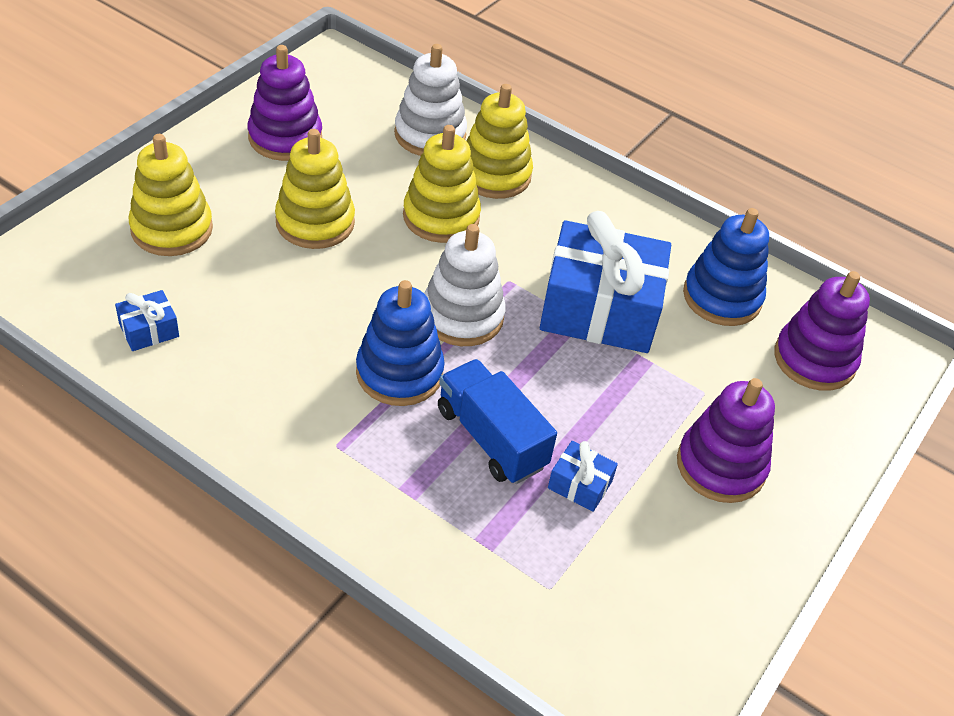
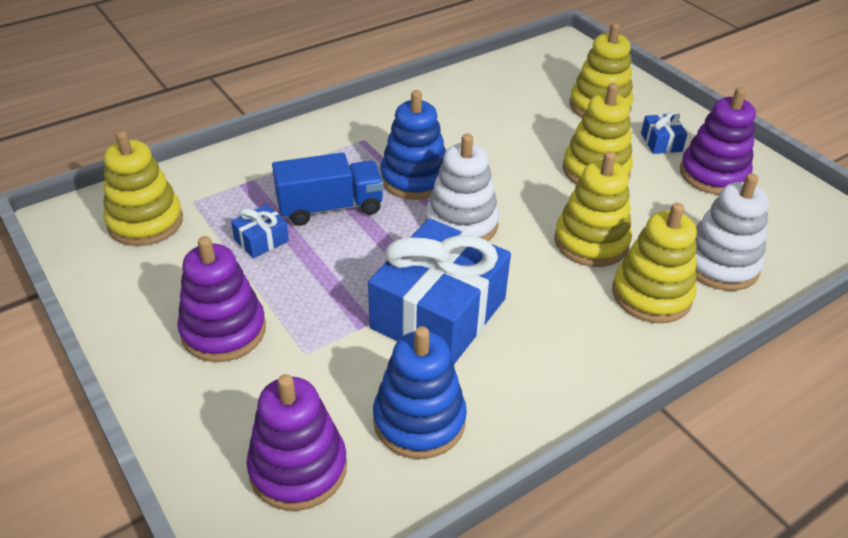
camera: 115 degrees right, 5 degrees down
blue gift [115,290,179,351] -> blue gift moved to [641,111,687,154]
none -> yellow stacking toy [103,130,183,246]

